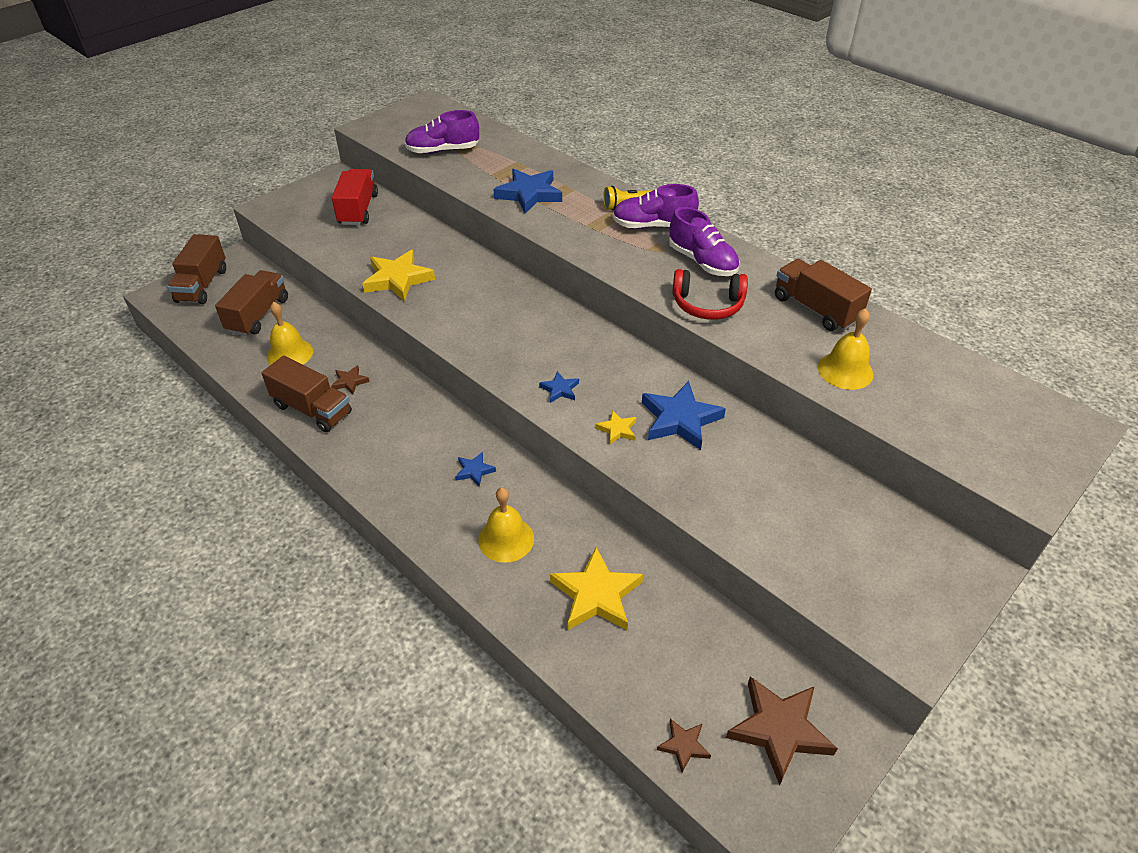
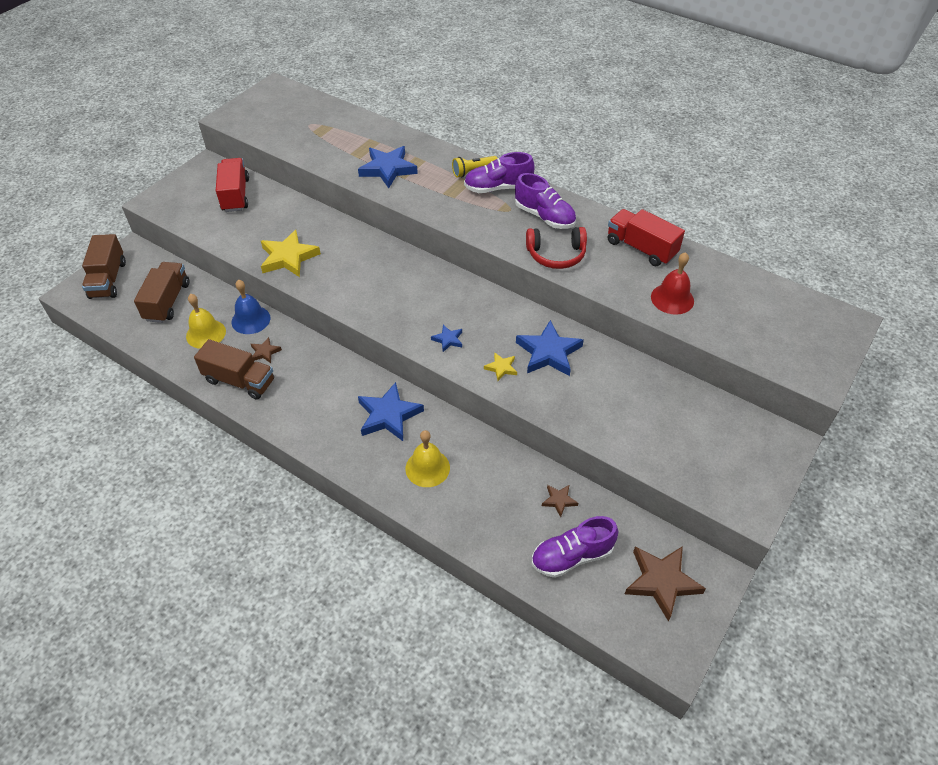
camera: 10 degrees left, 5 degrees up
purple shoe [404,110,479,154] -> purple shoe moved to [532,516,618,578]
blue star [455,452,496,487] -> blue star [358,382,424,441], size x2.01
yellow star [550,547,643,630] -> none
brown star [657,719,711,773] -> brown star moved to [542,485,578,517]
brown truck [775,259,872,331] -> red truck [608,209,685,266]
yellow bell [818,308,873,390] -> red bell [651,252,694,315]
none -> blue bell [232,279,270,334]

